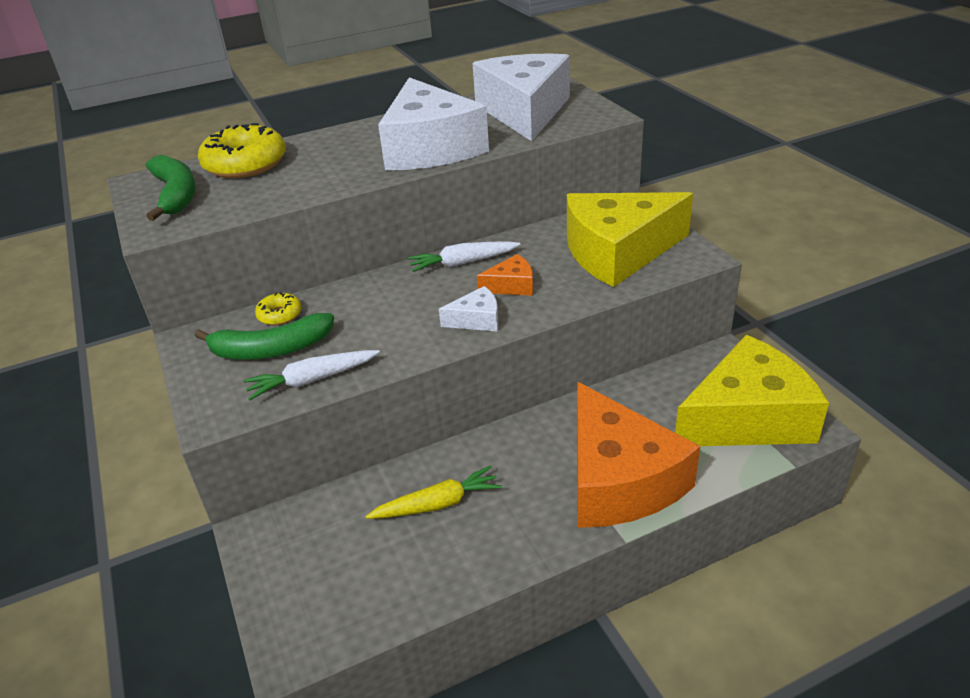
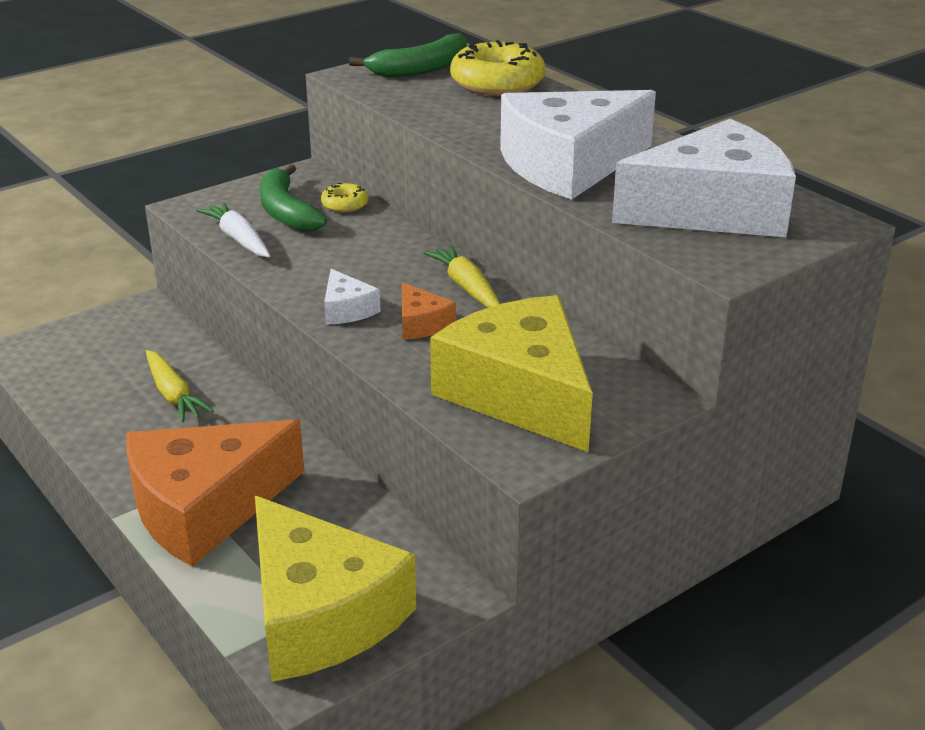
camera: 75 degrees right, 5 degrees down
white carrot [408,241,521,272] -> yellow carrot [423,245,500,308]

